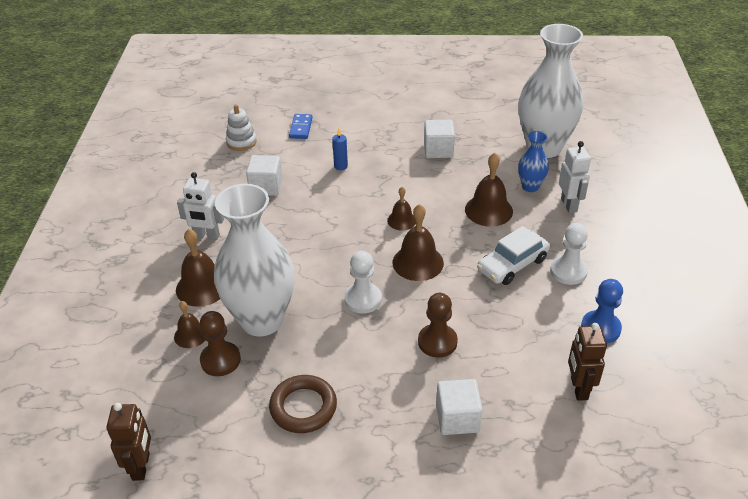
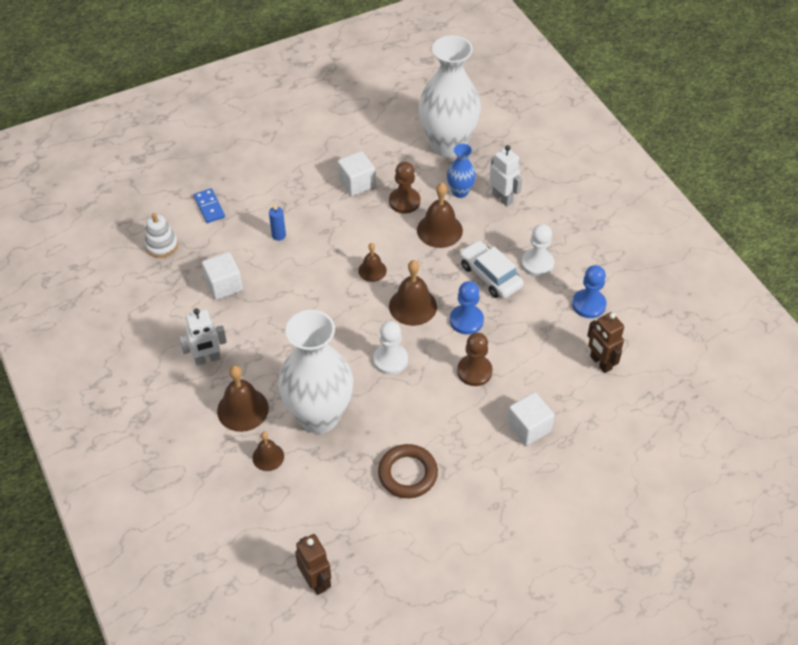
camera: 30 degrees left, 10 degrees up
brown pawn [200,311,241,376] -> brown pawn moved to [389,161,420,214]
white car [477,226,550,285] -> white car turned 120 degrees clockwise [459,240,524,298]
none -> blue pawn [450,281,484,335]

